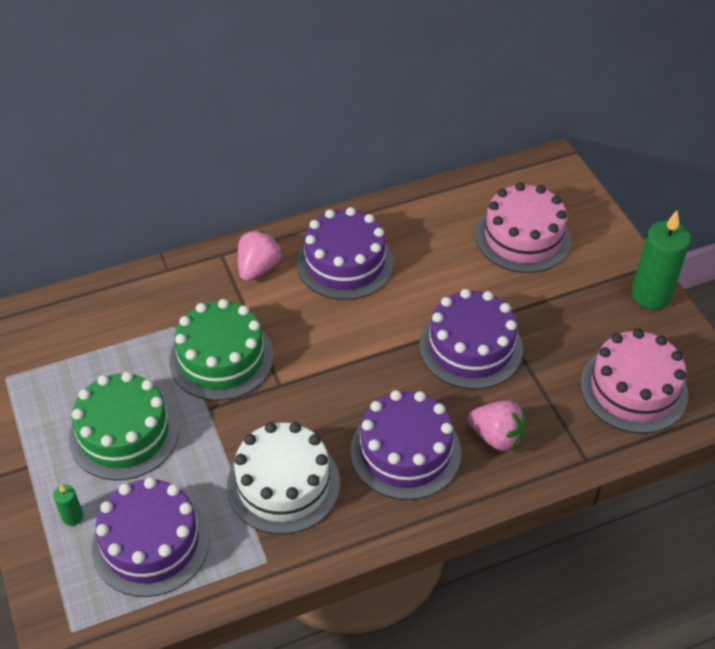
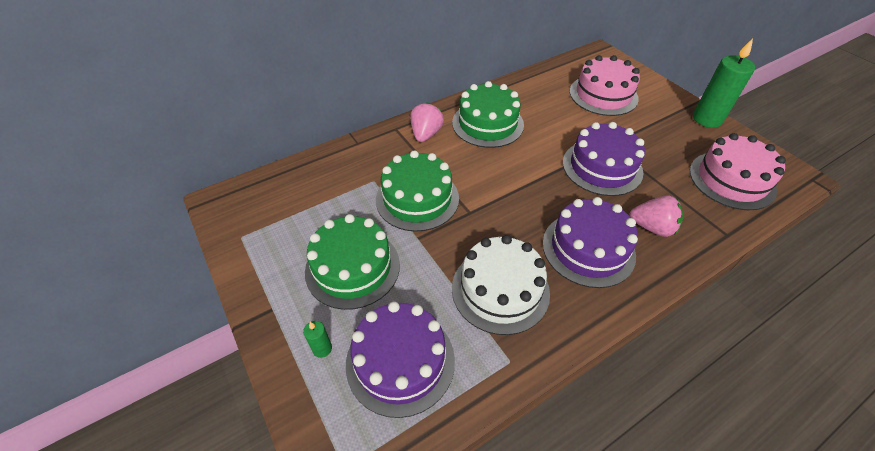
camera: 10 degrees left, 0 degrees up
purple cake [297,207,394,300] -> green cake [452,81,524,148]

